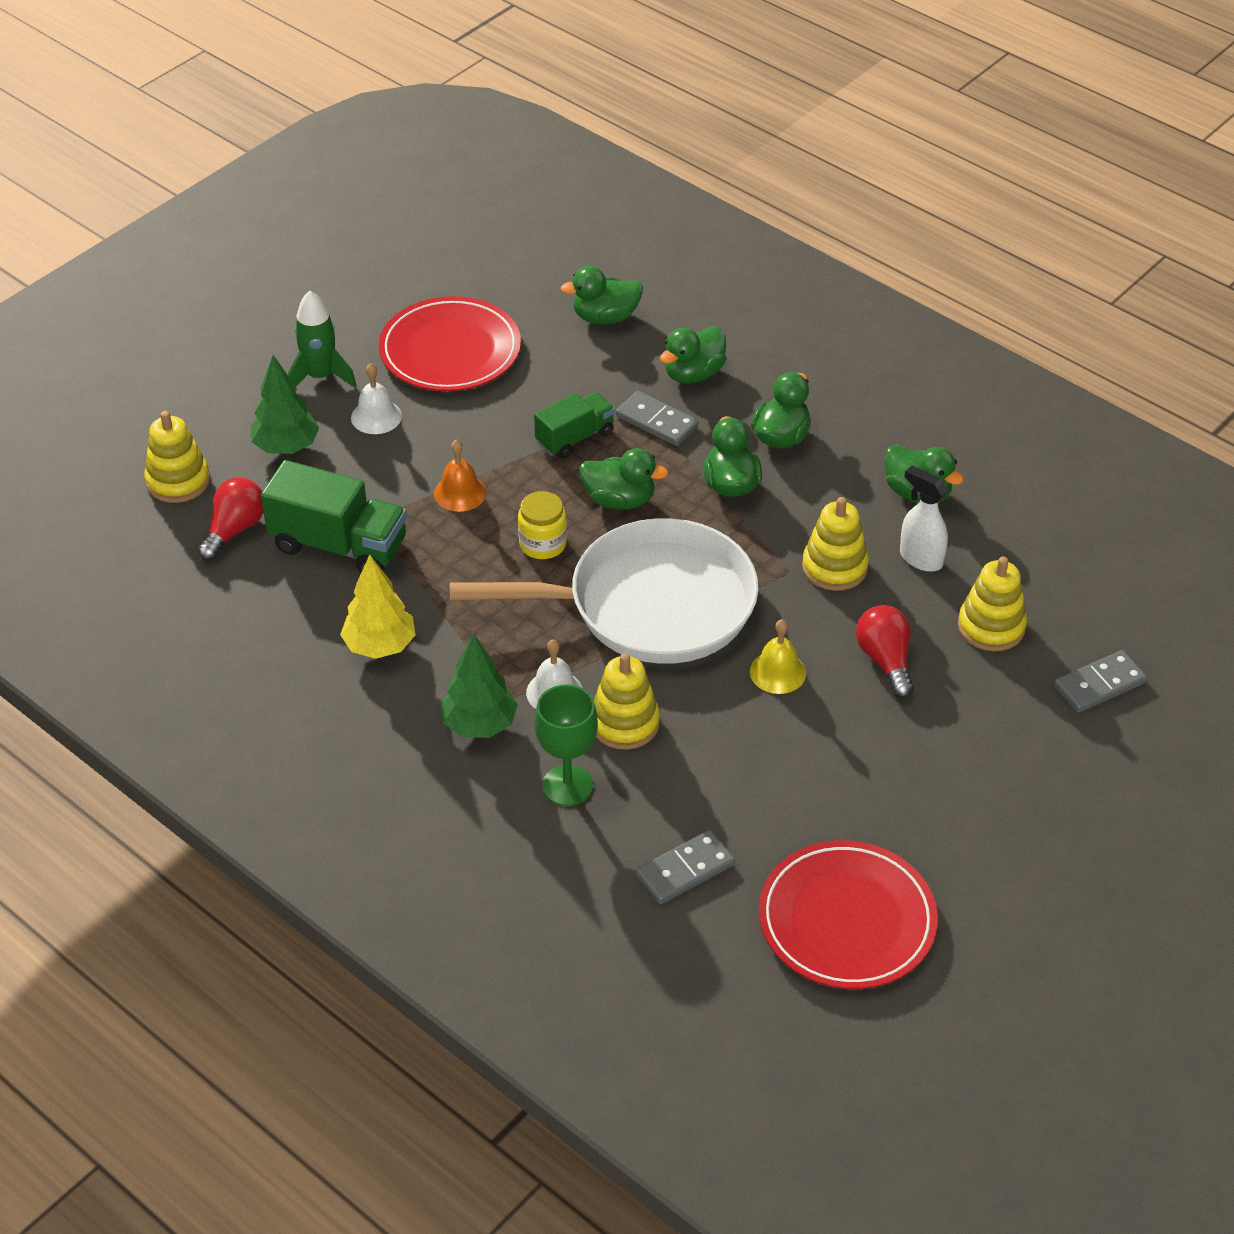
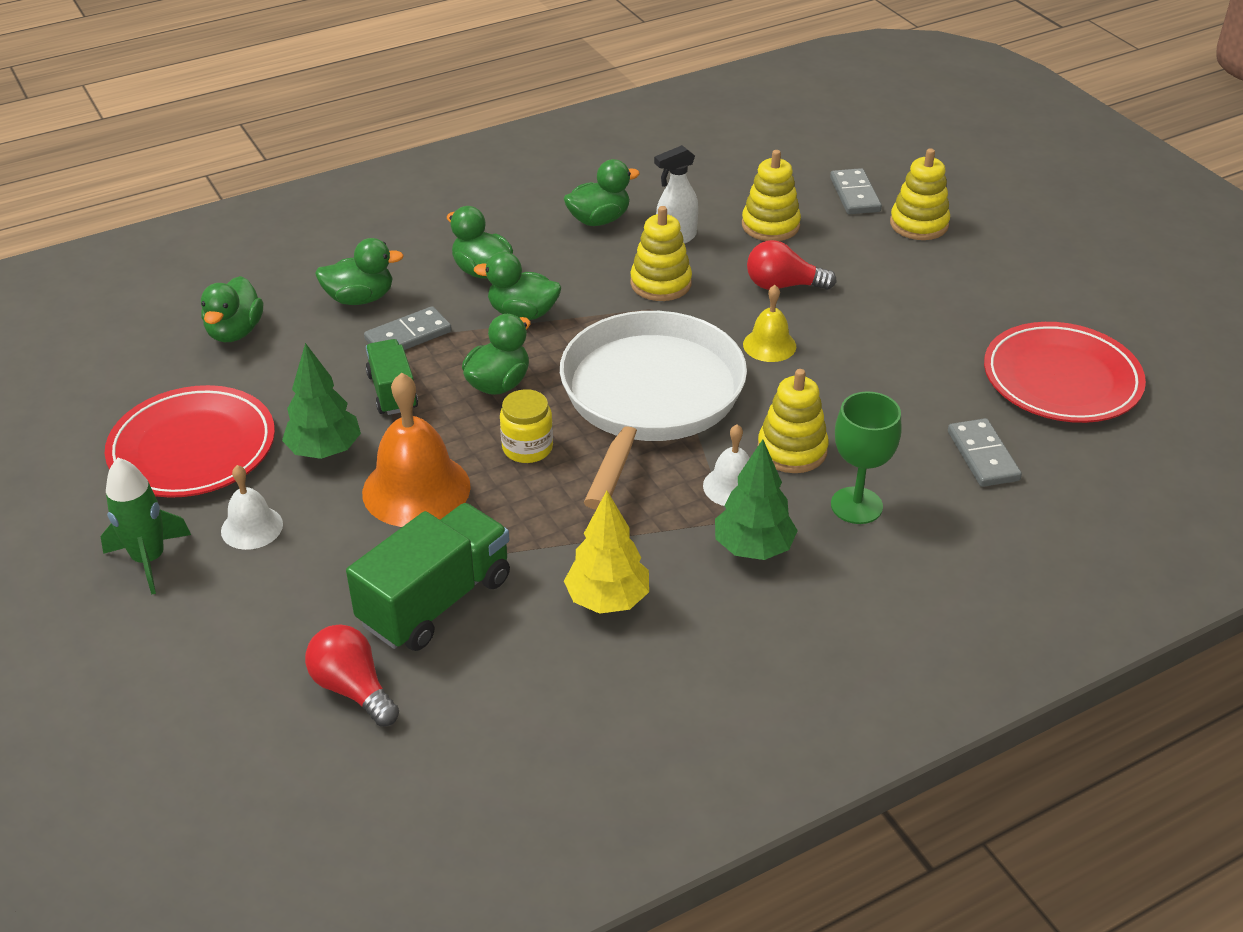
camera: 70 degrees left, 5 degrees down
yellow stacking toy [144,411,210,503] -> yellow stacking toy moved to [890,148,950,240]
green tree [251,355,320,454] -> green tree moved to [282,343,361,459]
orange bell [434,439,487,512] -> orange bell [362,373,471,527], size x1.81
green duck [660,326,726,384] -> green duck turned 75 degrees counterclockwise [315,238,404,305]

